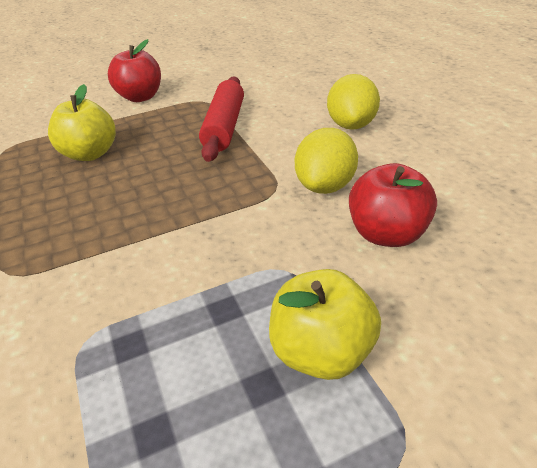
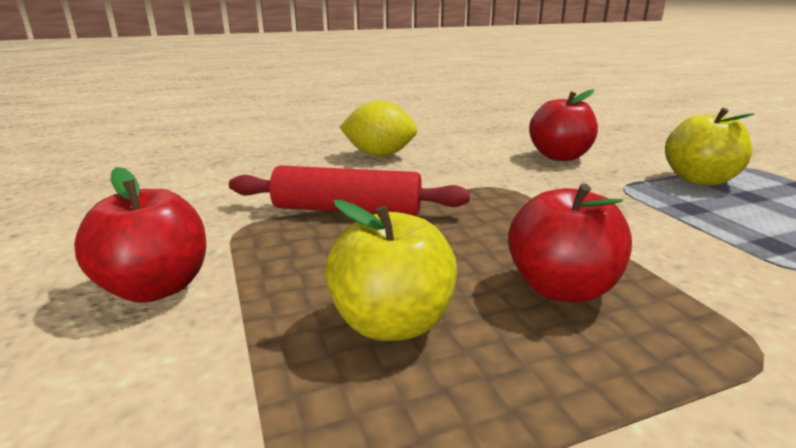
camera: 90 degrees left, 15 degrees down
yellow lemon [295,128,358,194] -> none
none -> red apple [508,183,632,303]

